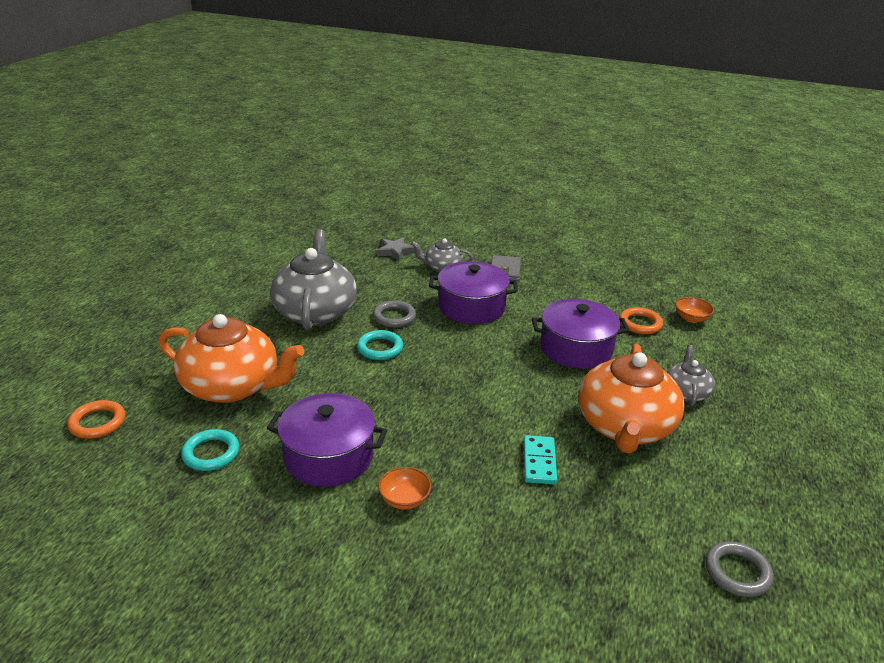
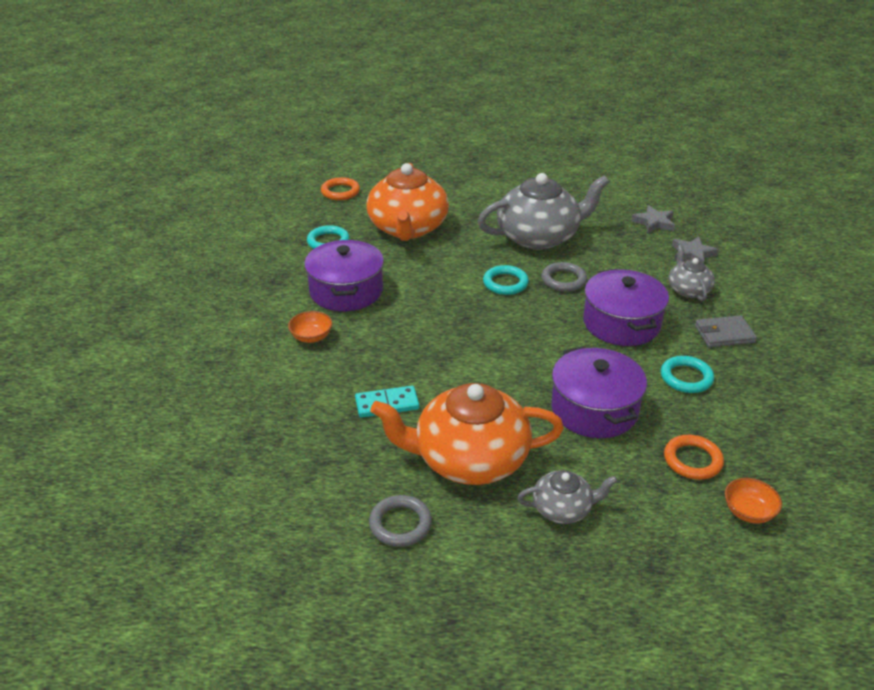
camera: 75 degrees right, 5 degrees up
grey ring [706,541,774,597] -> grey ring moved to [369,495,432,547]
none -> grey star [631,205,675,233]
none -> turquoise ring [661,356,714,393]

